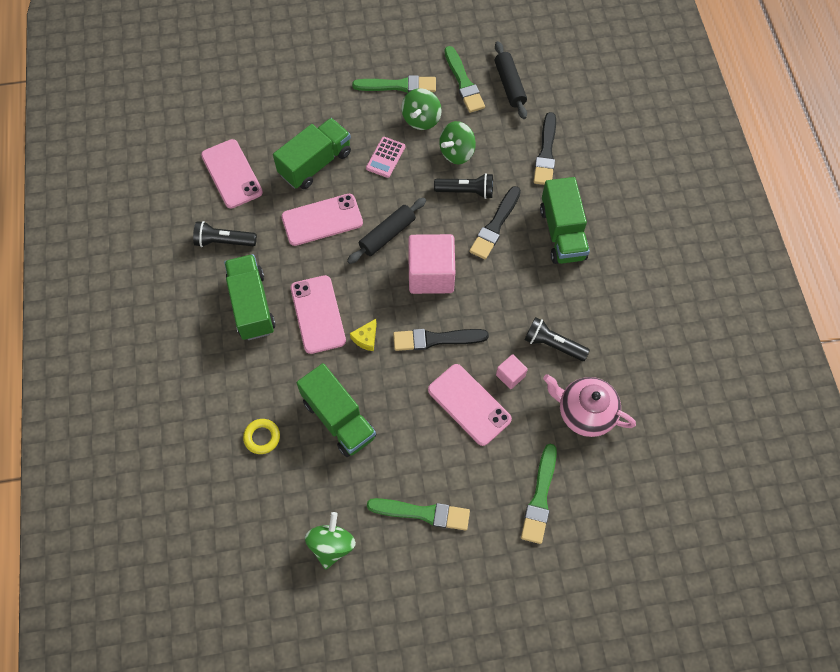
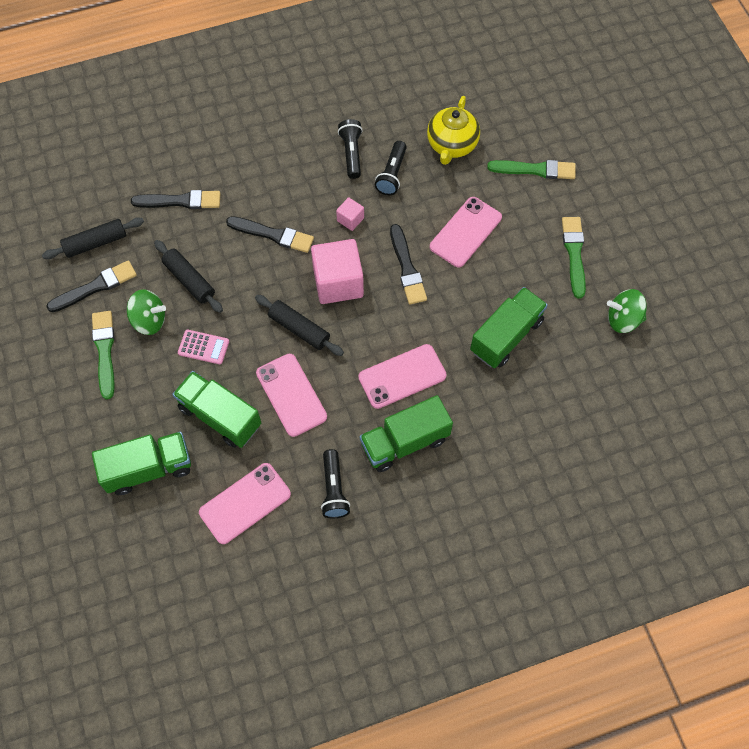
camera: 100 degrees left, 0 degrees up
yellow ring [243,419,280,454] -> none
yellow cheese [350,319,377,351] -> none
black flashlight [434,173,493,199] -> black flashlight moved to [338,119,363,179]
green spinning top [439,121,476,164] -> black rolling pin [154,240,223,313]
green brush [444,46,485,113] -> black brush [46,260,137,312]
pink cube [496,354,528,389] -> pink cube moved to [336,197,364,231]
green truck [540,177,590,264] -> green truck moved to [92,432,191,495]
pink teapot [543,374,636,437] -> yellow teapot [427,96,480,165]

